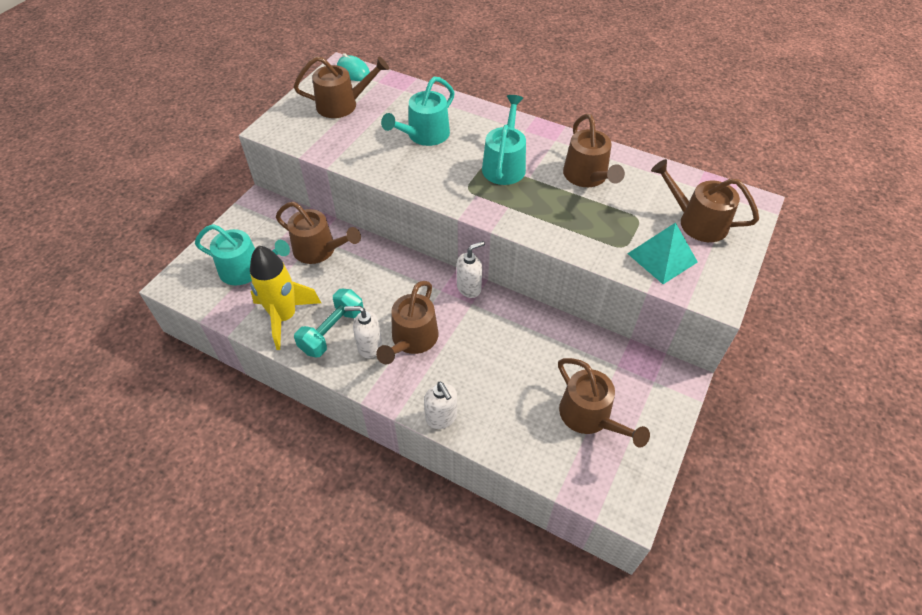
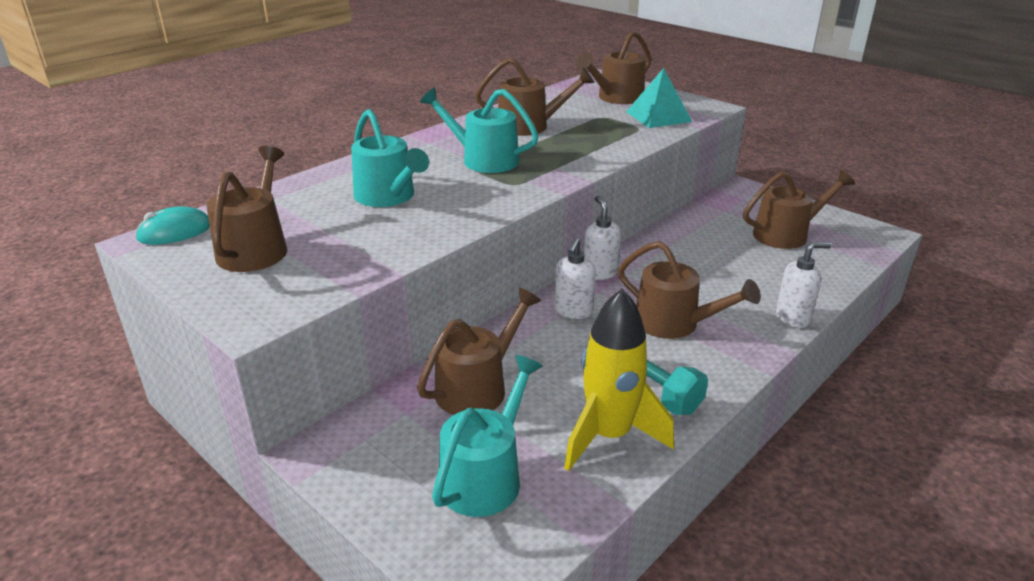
camera: 75 degrees left, 20 degrees down
white soap dispenser [344,306,382,358] -> white soap dispenser moved to [554,238,596,319]

